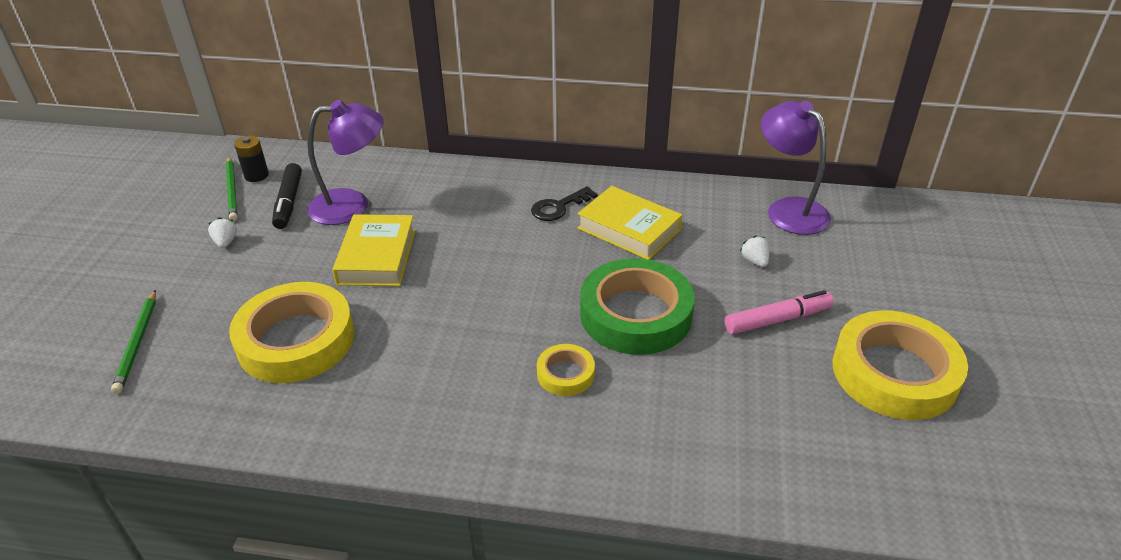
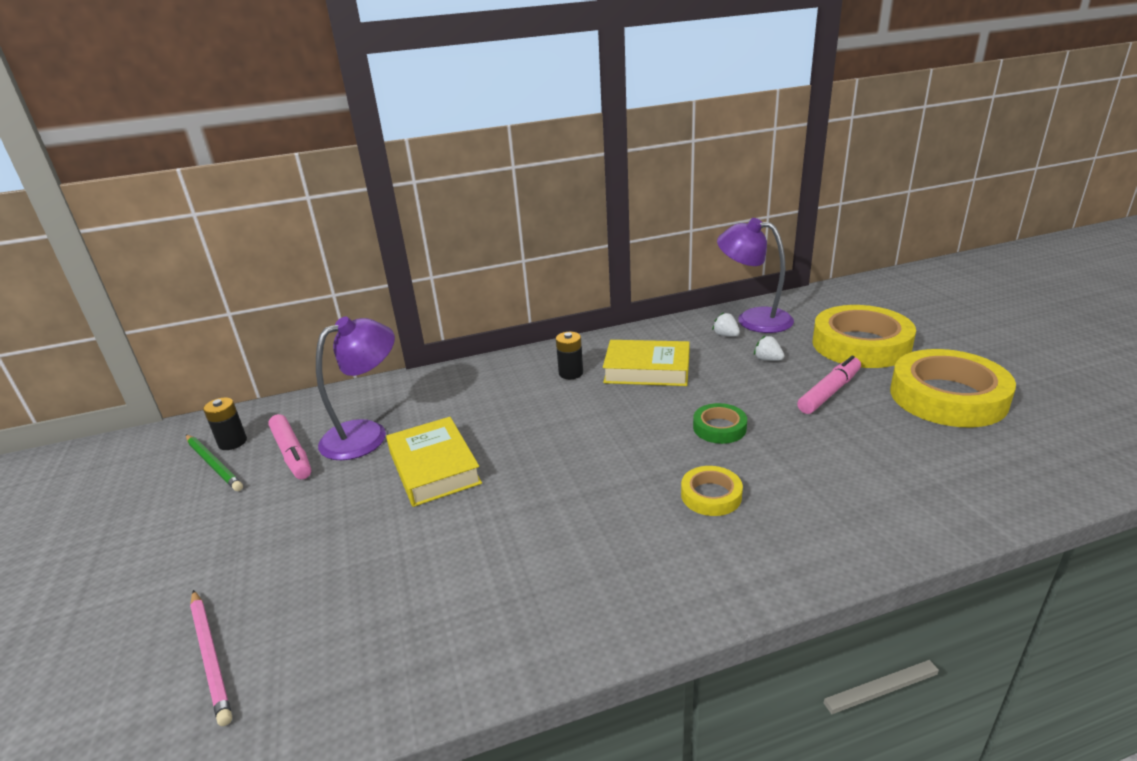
camera: 25 degrees left, 10 degrees down
green pencil [111,290,156,394] -> pink pencil [190,590,232,726]
white strawberry [208,217,237,248] -> white strawberry moved to [712,312,740,337]
yellow tape [229,282,355,383] -> yellow tape moved to [812,305,916,368]
black marker [272,163,302,229] -> pink marker [268,414,311,479]
black key [531,186,598,221] -> black battery [556,332,583,379]
green tape [580,258,695,355] -> green tape [693,403,747,444], size x0.48

